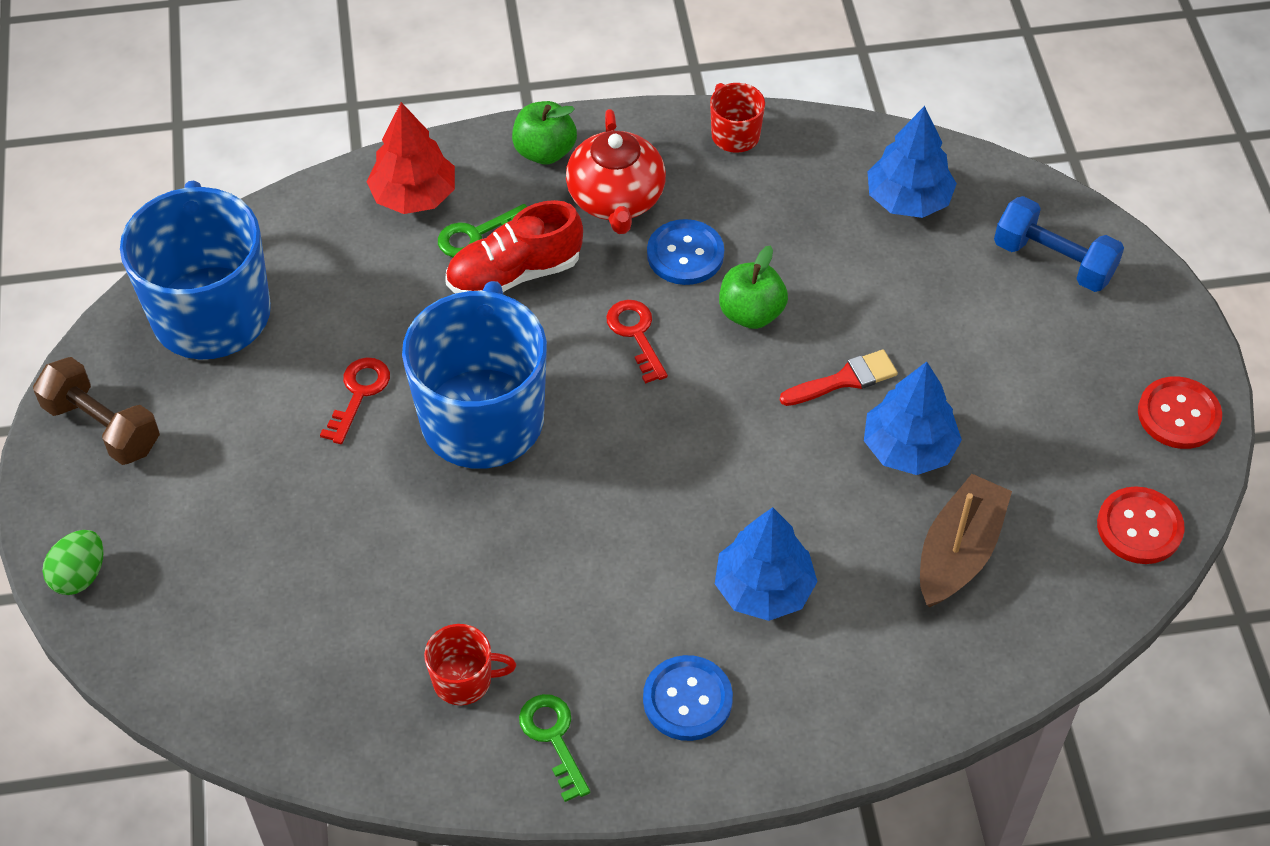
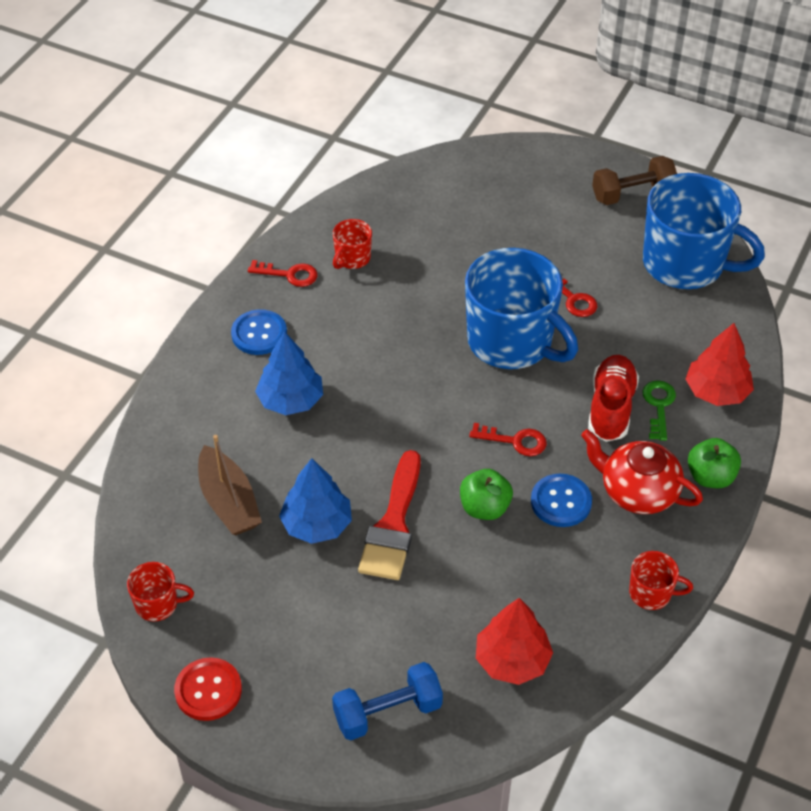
camera: 125 degrees right, 5 degrees down
green egg [42,530,104,595] -> none
green key [519,694,590,802] -> red key [248,260,318,287]
red brush [780,350,898,406] -> red brush [358,450,421,580], size x1.68
blue tree [867,106,957,218] -> red tree [476,598,553,685]
red button [1097,486,1185,564] -> red mug [127,562,194,621]

